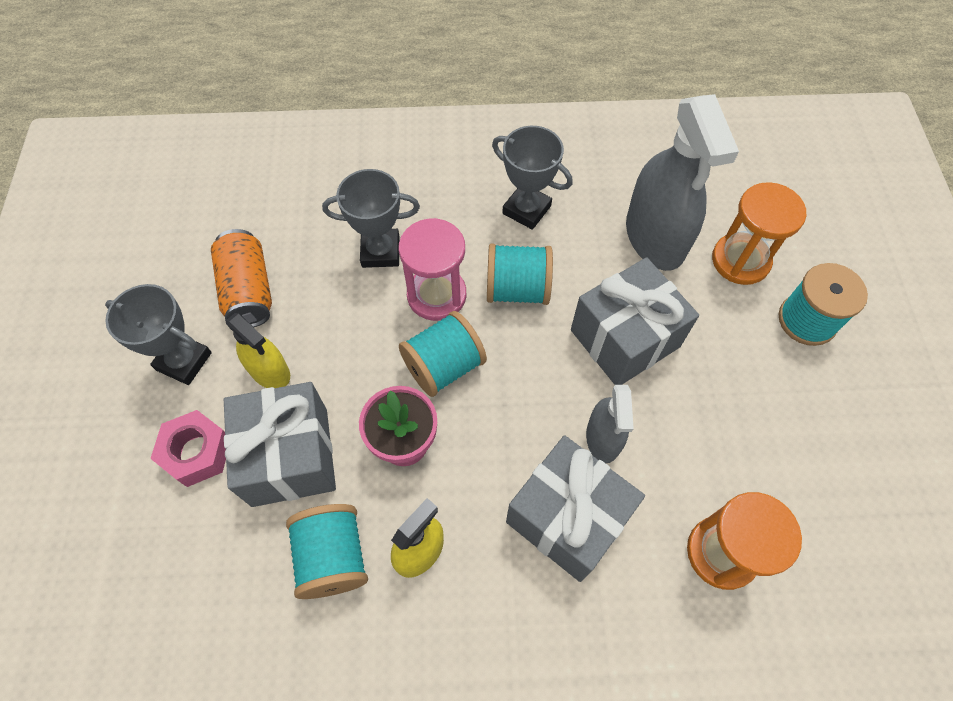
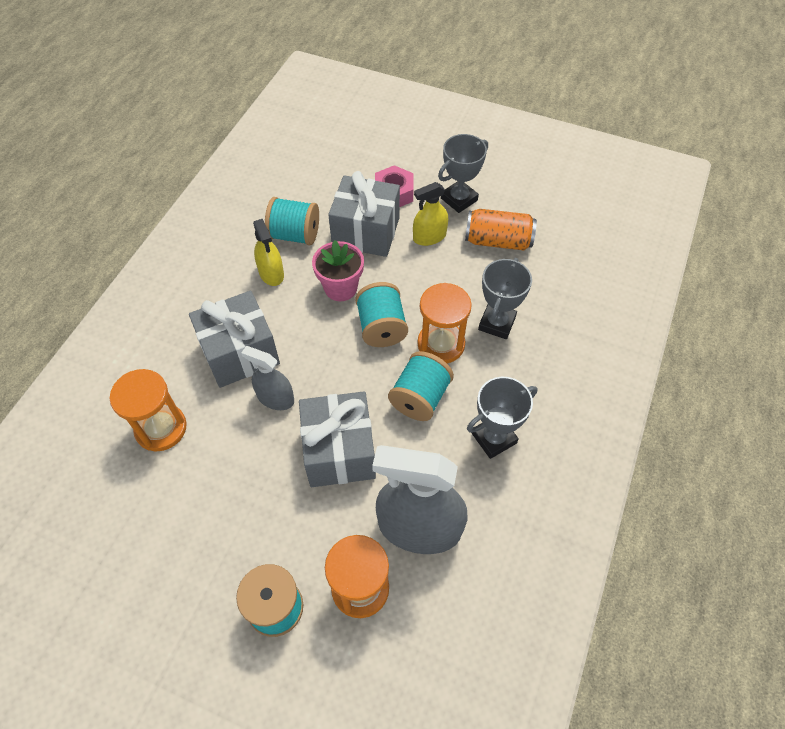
camera: 115 degrees right, 5 degrees down
pink hourglass [399,218,466,321] -> orange hourglass [418,283,472,363]

